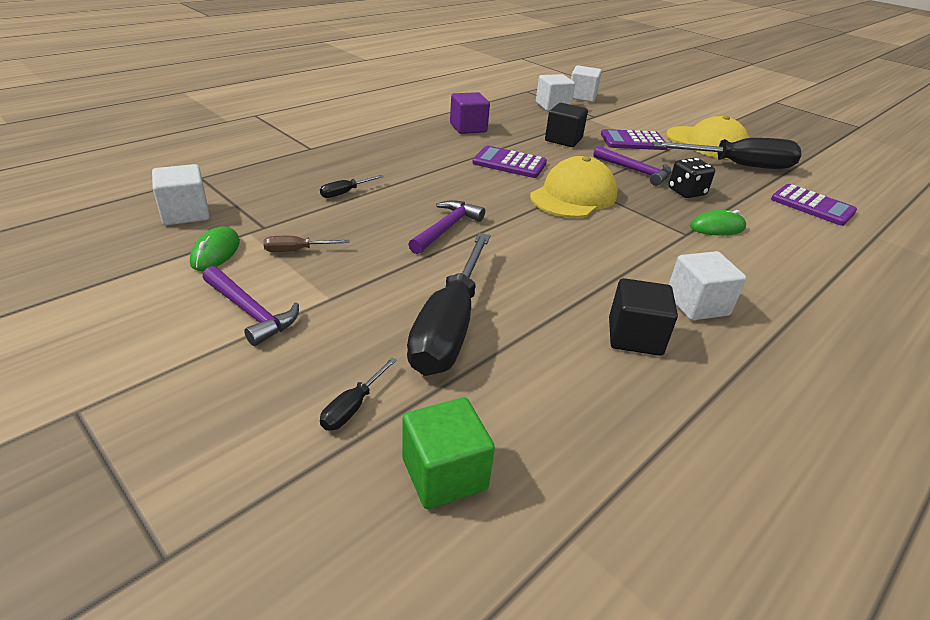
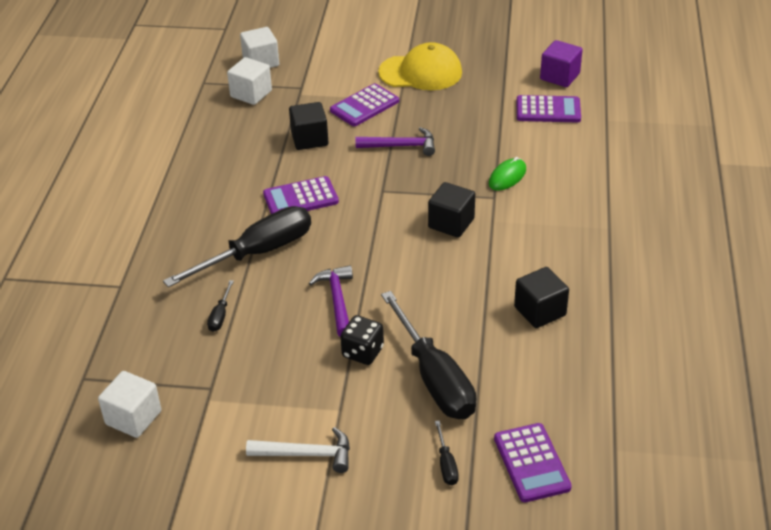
camera: 35 degrees left, 5 degrees up
green mouse [190,226,240,271] -> none
purple hammer [203,266,299,346] -> white hammer [246,427,350,473]
brown screwdriver [264,236,349,252] -> none
green cube [402,397,495,509] -> purple calculator [494,423,572,503]
purple cube [450,92,490,134] -> purple cube moved to [540,40,583,87]
yellow cap [530,156,618,218] -> none
black screwdriver [652,138,802,169] -> black screwdriver moved to [163,206,311,287]
black dice [668,158,715,198] -> black dice moved to [340,315,384,365]
white cube [669,251,746,321] -> none
none -> black cube [428,182,475,238]

